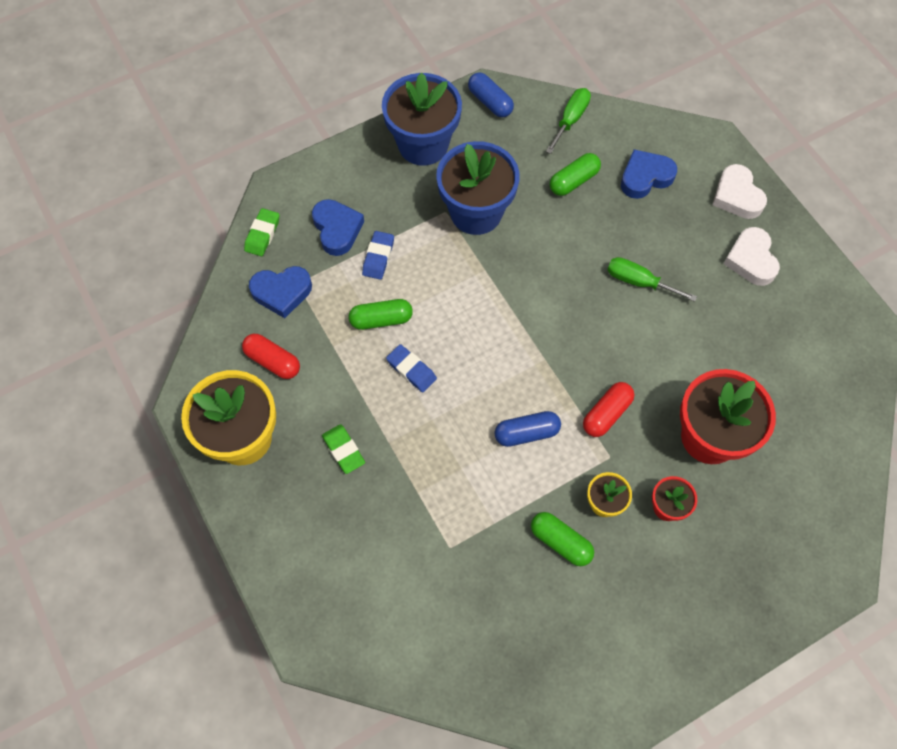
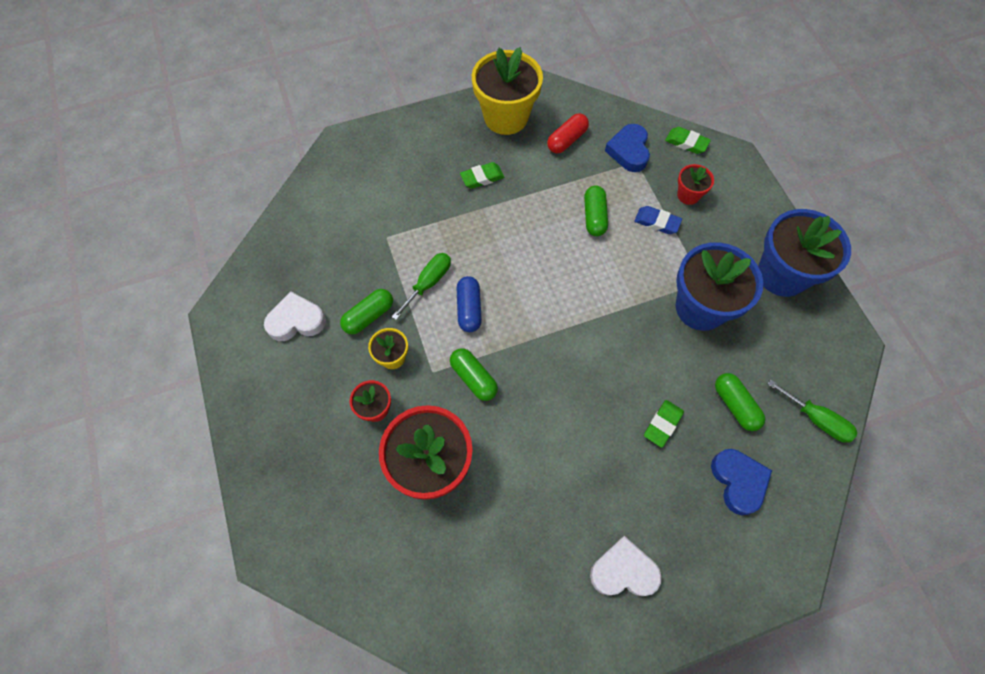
camera: 100 degrees right, 0 degrees up
blue heart [312,199,364,256] -> red flower pot [677,164,714,205]
blue eraser [386,344,437,392] -> none
blue capsule [468,72,514,118] -> none
red capsule [583,382,634,437] -> green capsule [450,348,498,401]
green screwdriver [607,257,697,302] -> green screwdriver moved to [392,253,451,320]
white heart [713,164,767,219] -> white heart moved to [264,292,326,341]
none -> green eraser [644,400,684,448]

